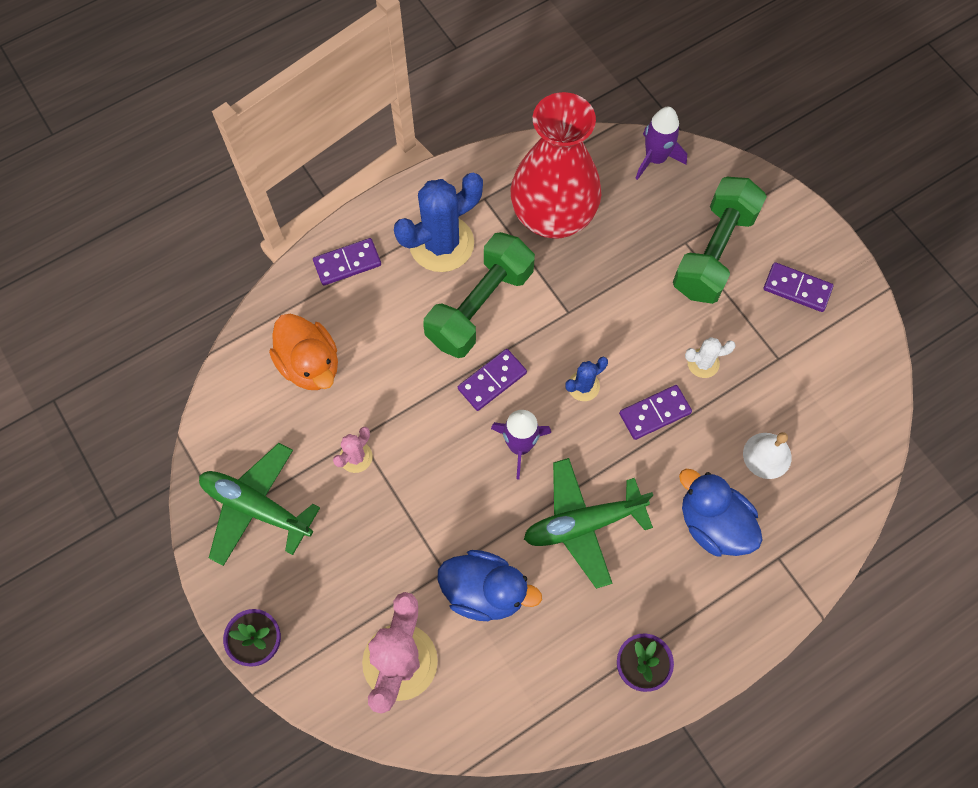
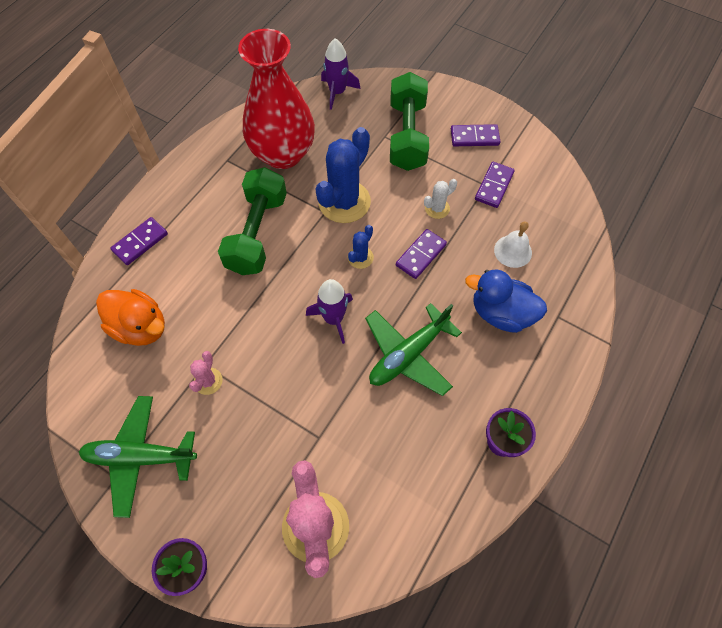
camera: 25 degrees left, 5 degrees down
blue cactus [394,173,483,272] -> blue cactus moved to [315,127,371,223]
blue duck [438,550,542,621] -> none
purple domino [458,349,527,411] -> purple domino moved to [475,162,515,208]

